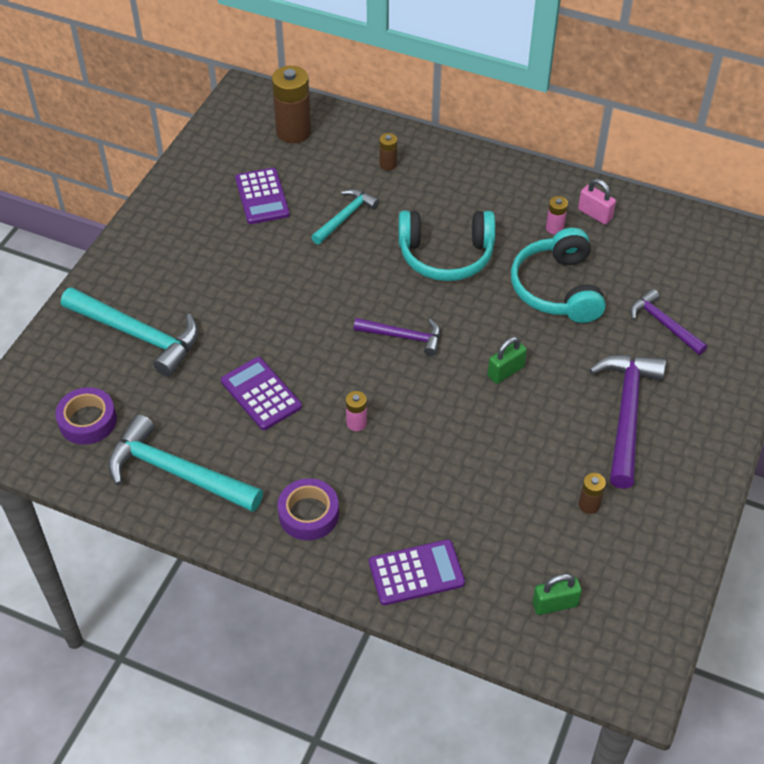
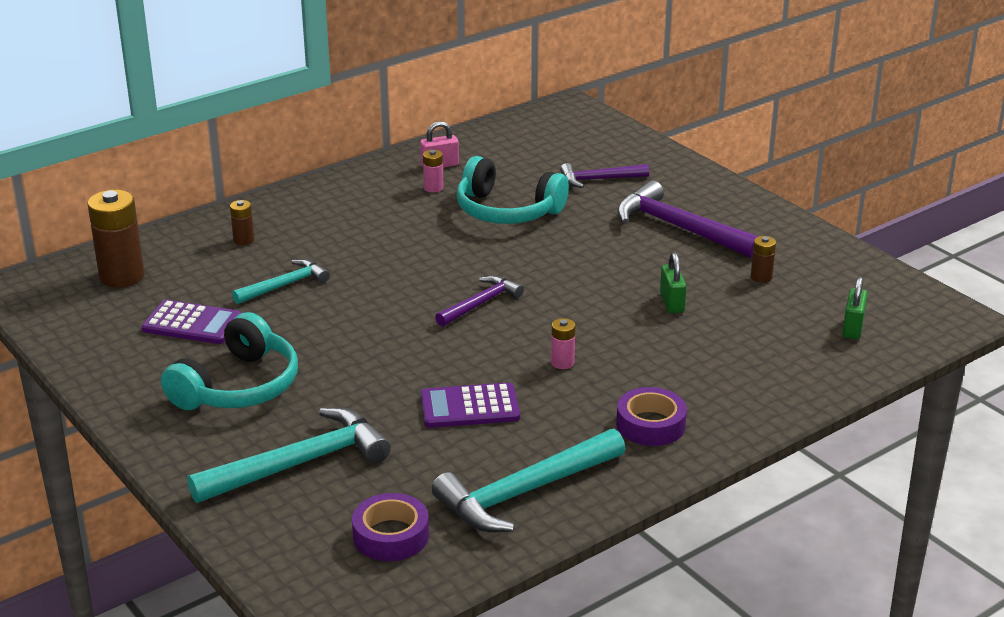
camera: 60 degrees left, 20 degrees down
turquoise hammer [311,189,379,244] -> turquoise hammer turned 75 degrees clockwise [232,259,330,304]
purple calculator [369,539,465,605] -> none
turquoise headphones [399,210,496,281] -> turquoise headphones moved to [161,312,298,410]
green padlock [488,337,527,384] -> green padlock moved to [660,252,687,313]

